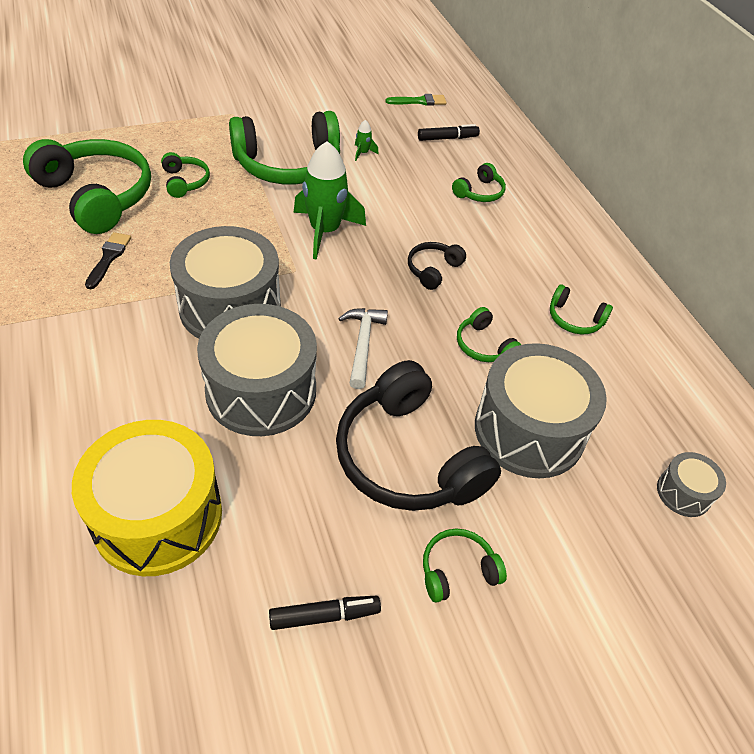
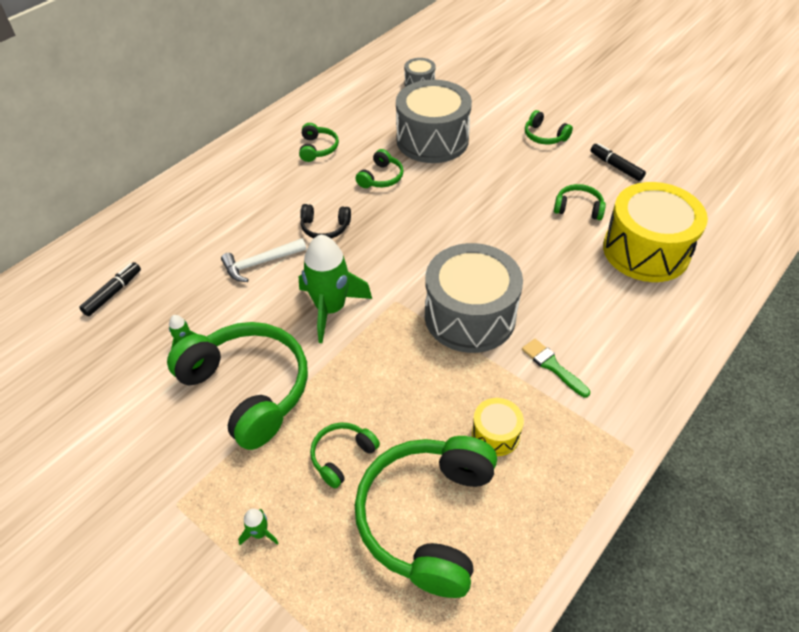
camera: 115 degrees left, 0 degrees up
black brush [85,232,131,289] -> yellow drum [472,398,524,456]
grey drum [197,304,317,436] -> none
black headphones [336,360,501,511] -> none
white hammer [338,308,388,389] -> white hammer moved to [221,238,306,282]
green brush [385,94,447,106] -> green brush moved to [522,339,590,397]
black marker [418,124,480,141] -> black marker turned 75 degrees clockwise [79,262,141,316]
green headphones [452,163,506,202] -> green headphones moved to [554,184,606,220]
none -> green rocket [238,509,279,545]

